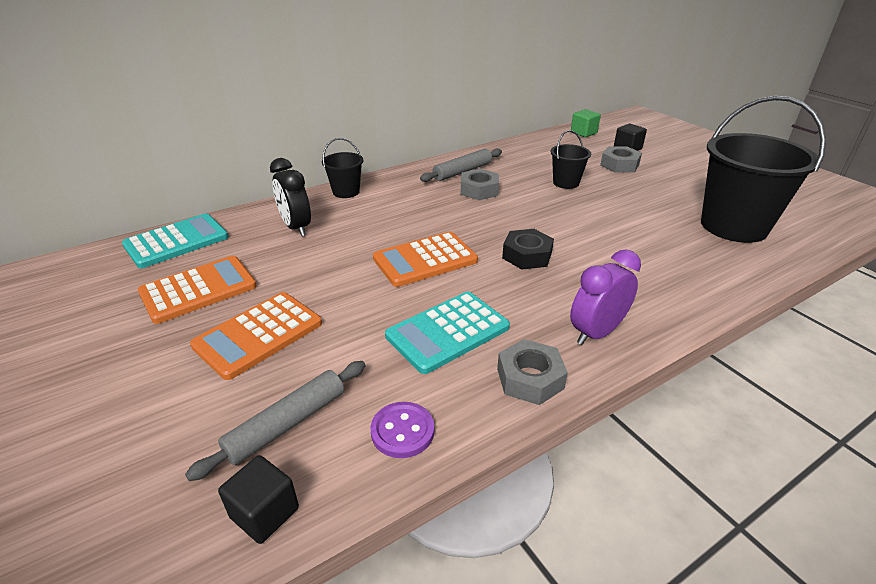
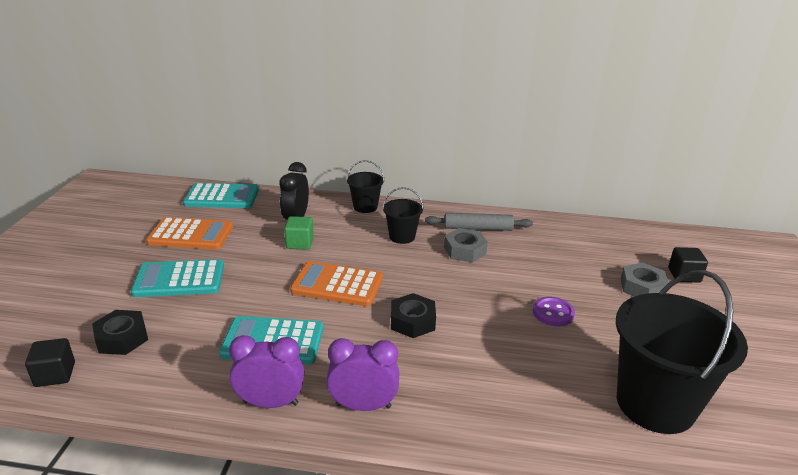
camera: 40 degrees right, 5 degrees down
grey rolling pin [185,361,366,481] -> black nut [92,310,148,355]
orange calculator [190,292,322,380] -> turquoise calculator [131,259,224,297]
purple button [371,402,434,458] -> purple button moved to [533,297,575,327]
grey nut [497,339,568,405] -> purple clock [229,335,304,408]
black bucket [551,130,591,189] -> black bucket moved to [382,187,424,244]
green cube [571,109,601,137] -> green cube moved to [284,216,314,250]

